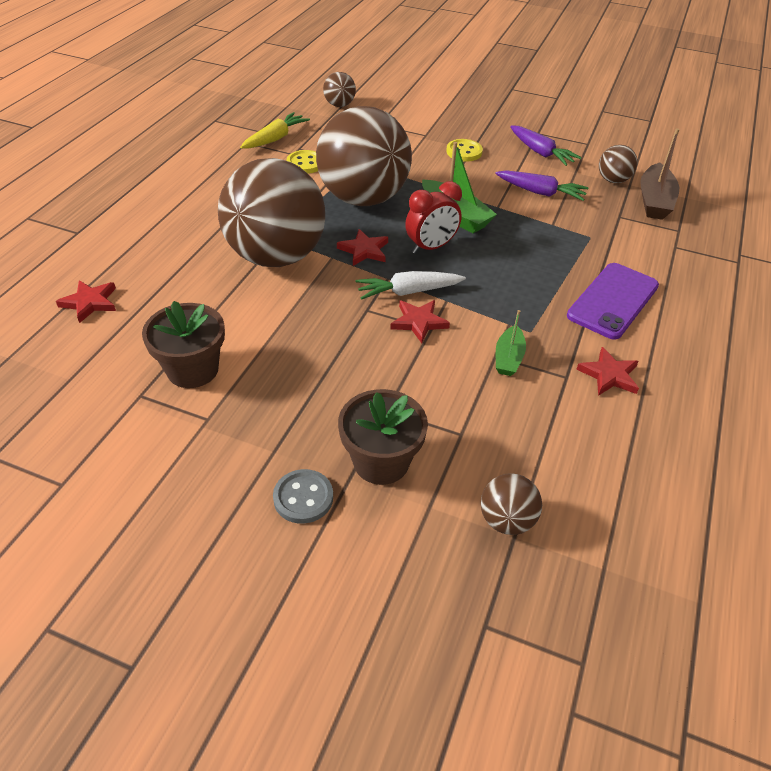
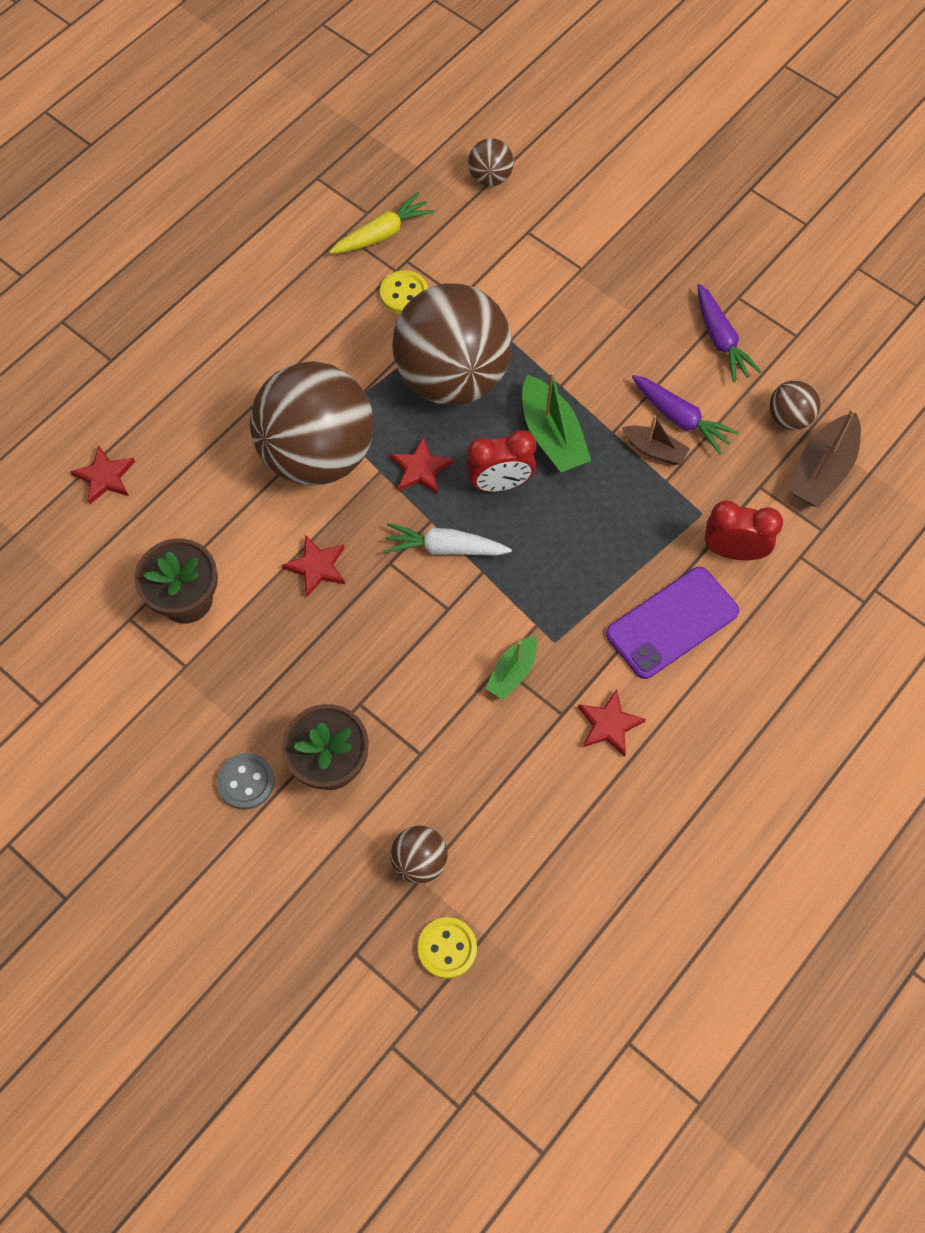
camera: 20 degrees right, 20 degrees up
red star [390,300,450,343] -> red star moved to [282,535,345,597]
yellow button [446,139,483,162] -> yellow button moved to [418,917,477,979]
none -> brown boat [622,415,690,465]
none -> red clock [705,501,783,560]

